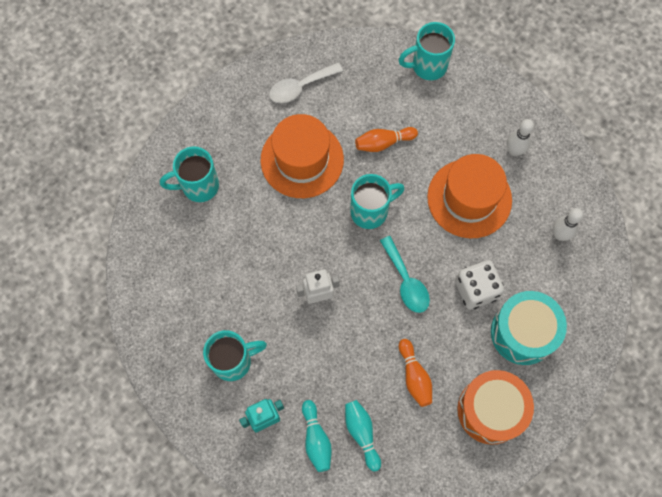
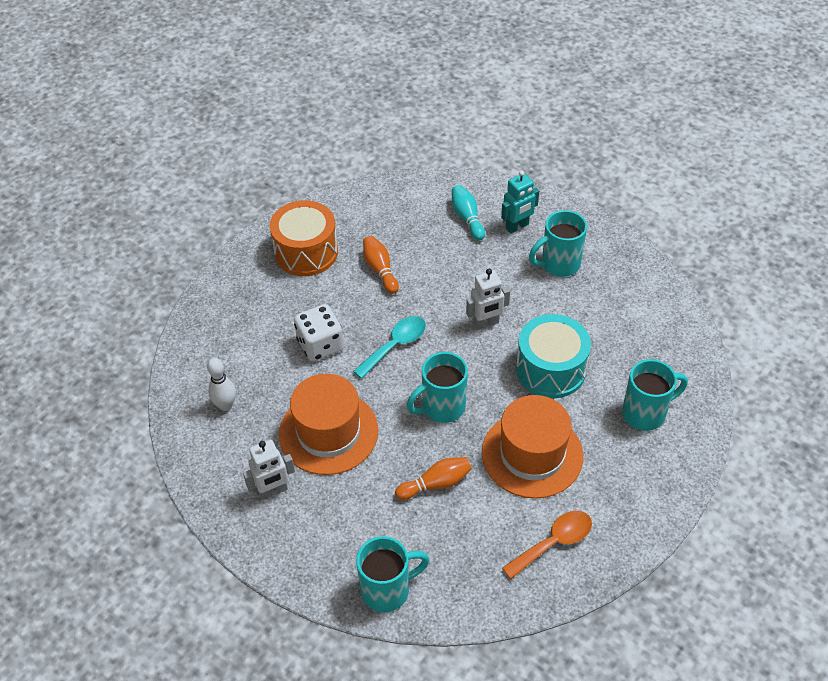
camera: 175 degrees right, 20 degrees down
white spoon [269,63,343,103] -> orange spoon [502,511,592,579]
turquoise bowling pin [345,400,381,471] -> none
turquoise spoon [380,236,430,313] -> turquoise spoon turned 75 degrees clockwise [353,316,426,379]
turquoise drum [491,291,567,365] -> turquoise drum moved to [516,314,591,398]
white bowling pin [507,119,534,156] -> white robot [243,440,295,500]

